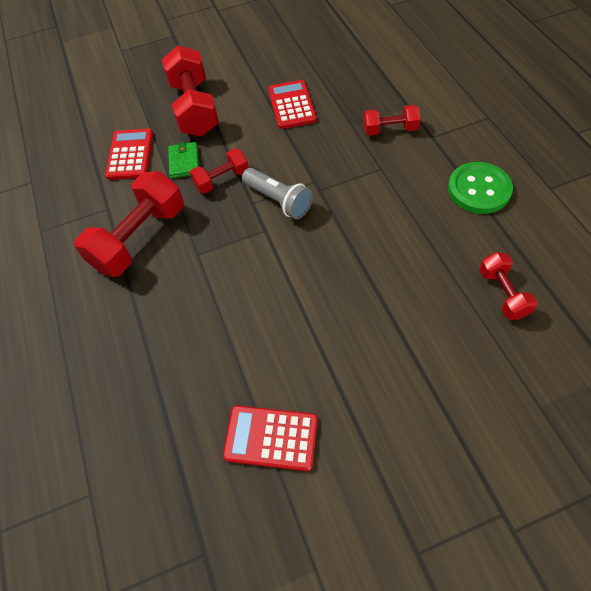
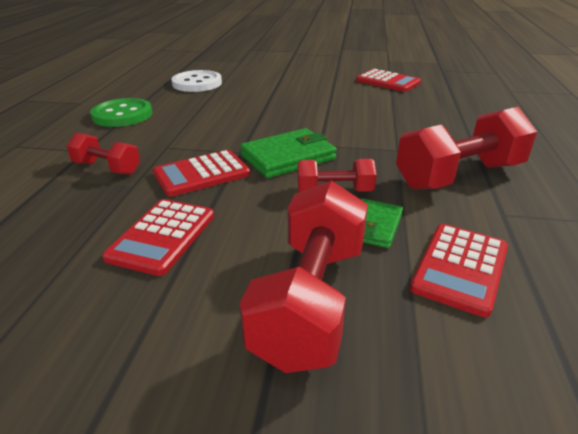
camera: 155 degrees left, 25 degrees down
grey flashlight [242,168,313,219] -> green wallet [240,128,337,178]
red dumbbell [479,252,538,320] -> white button [171,70,222,92]
none -> red calculator [153,150,250,197]

